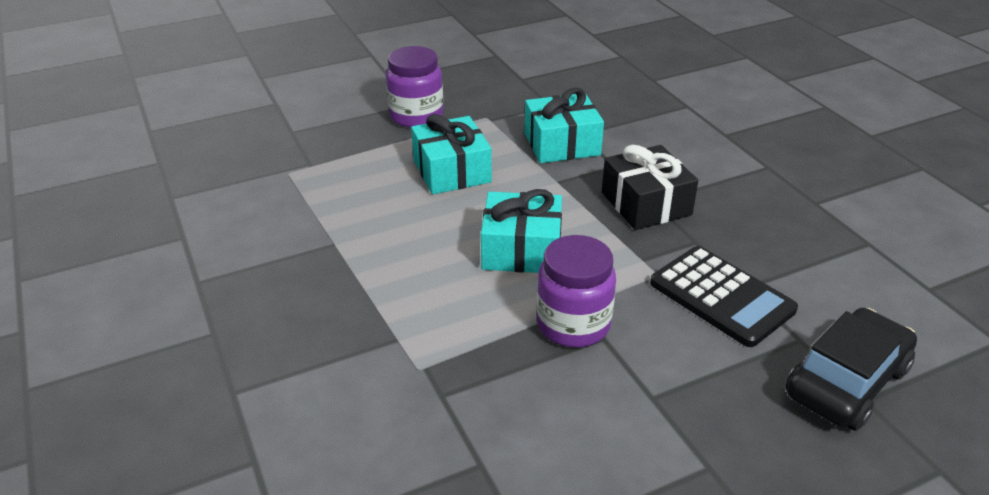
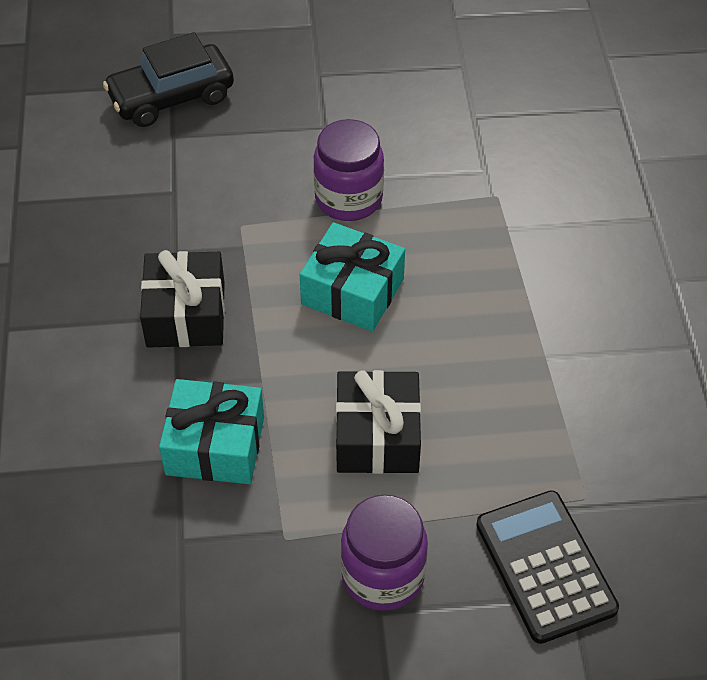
camera: 160 degrees left, 15 degrees up
turquoise gift [411,114,492,194] -> black gift [336,370,421,474]
black calculator [650,246,798,347] -> black calculator moved to [476,490,619,644]

